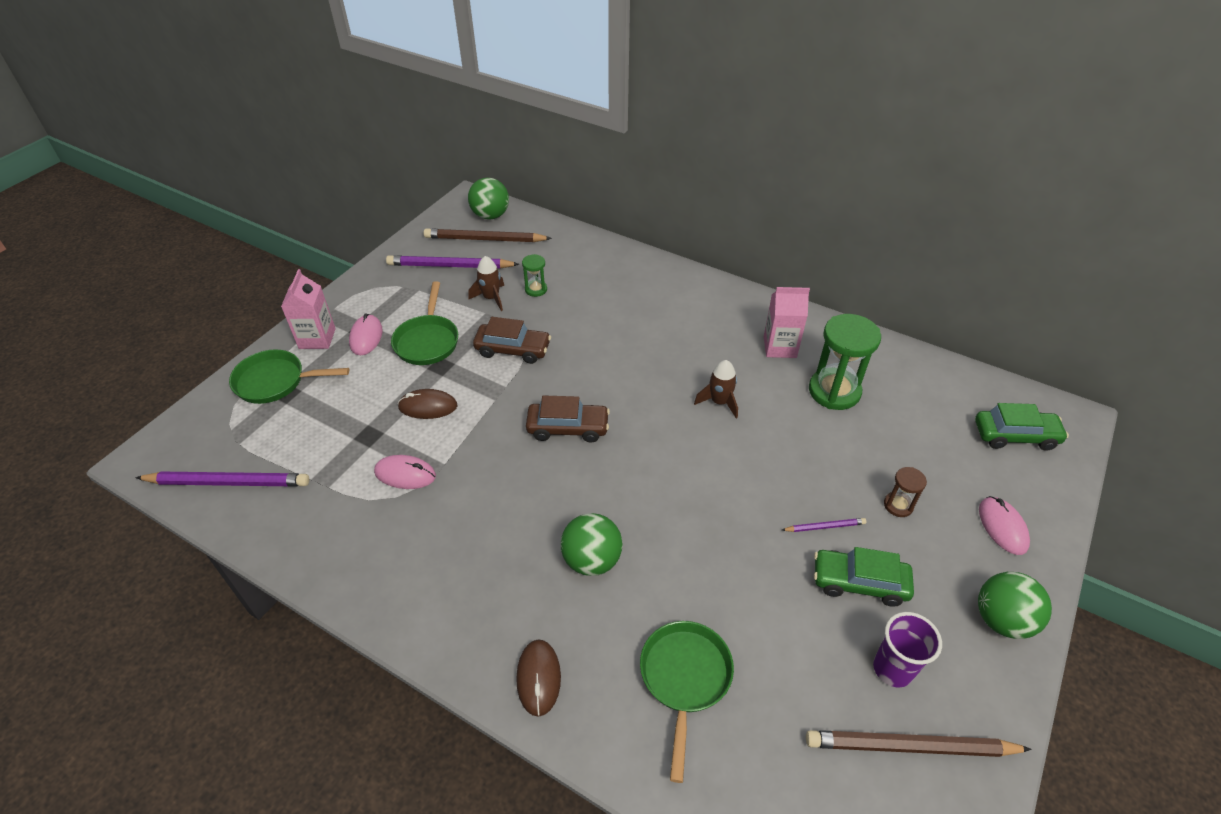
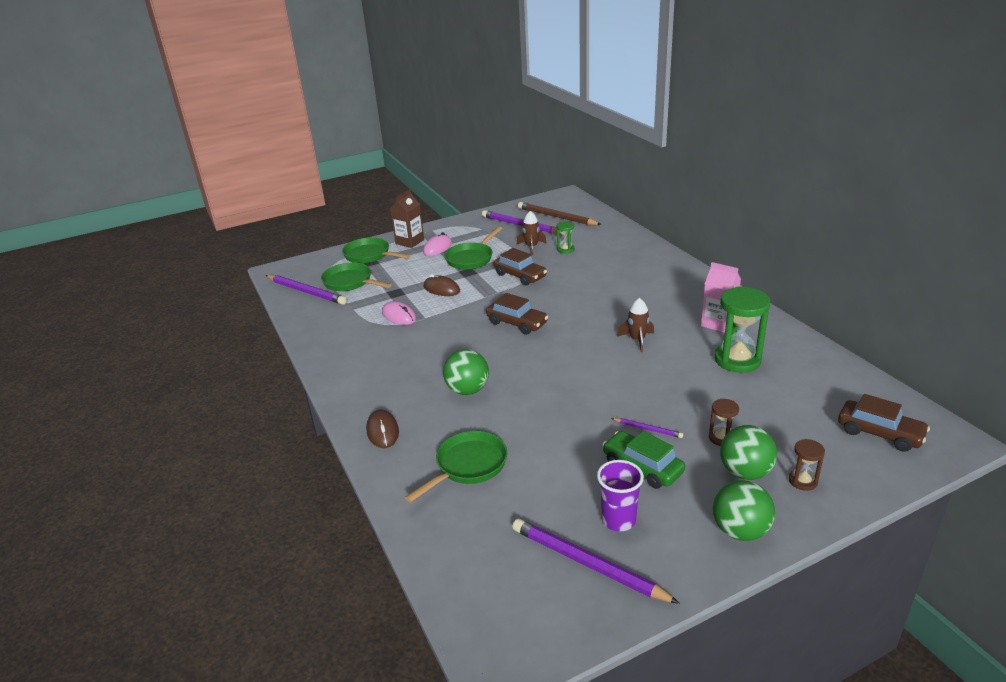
camera: 35 degrees right, 15 degrees down
pink carton [281,269,336,349] -> brown carton [390,189,424,248]
green ball [468,178,509,220] -> green ball moved to [720,425,777,480]
brown mouse [516,639,561,716] -> brown mouse turned 45 degrees counterclockwise [366,409,399,448]
brown pencil [806,730,1032,757] -> purple pencil [512,519,680,604]
green car [975,403,1069,451] -> brown car [838,394,930,452]
pink mouse [979,496,1030,555] -> brown hourglass [789,439,825,491]
none -> green pan [321,263,392,291]

